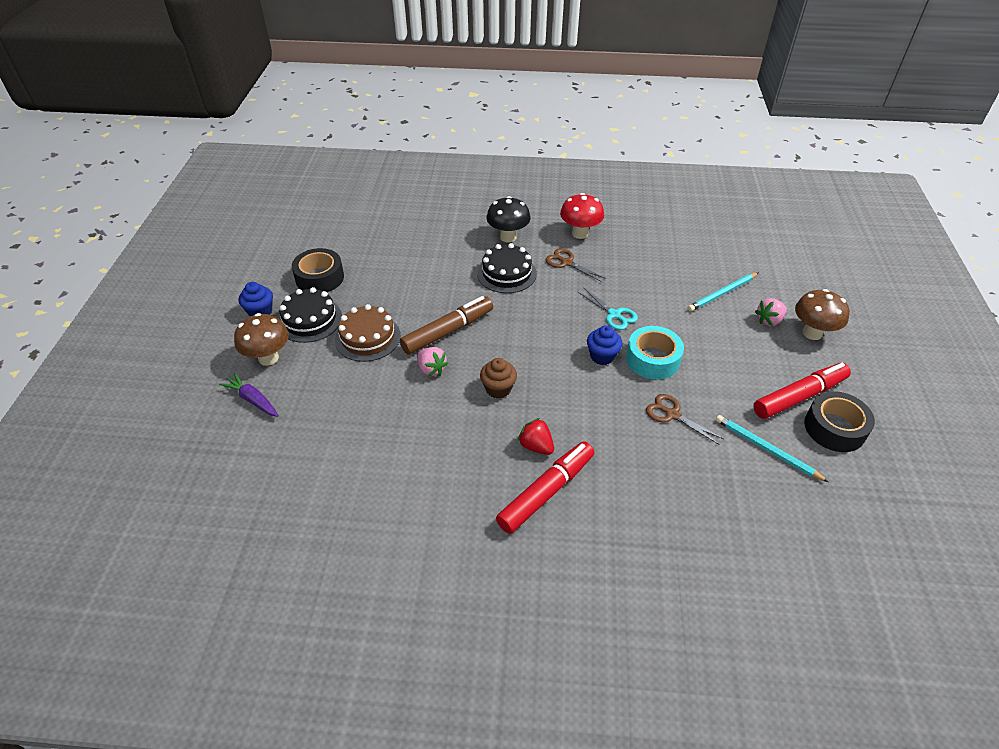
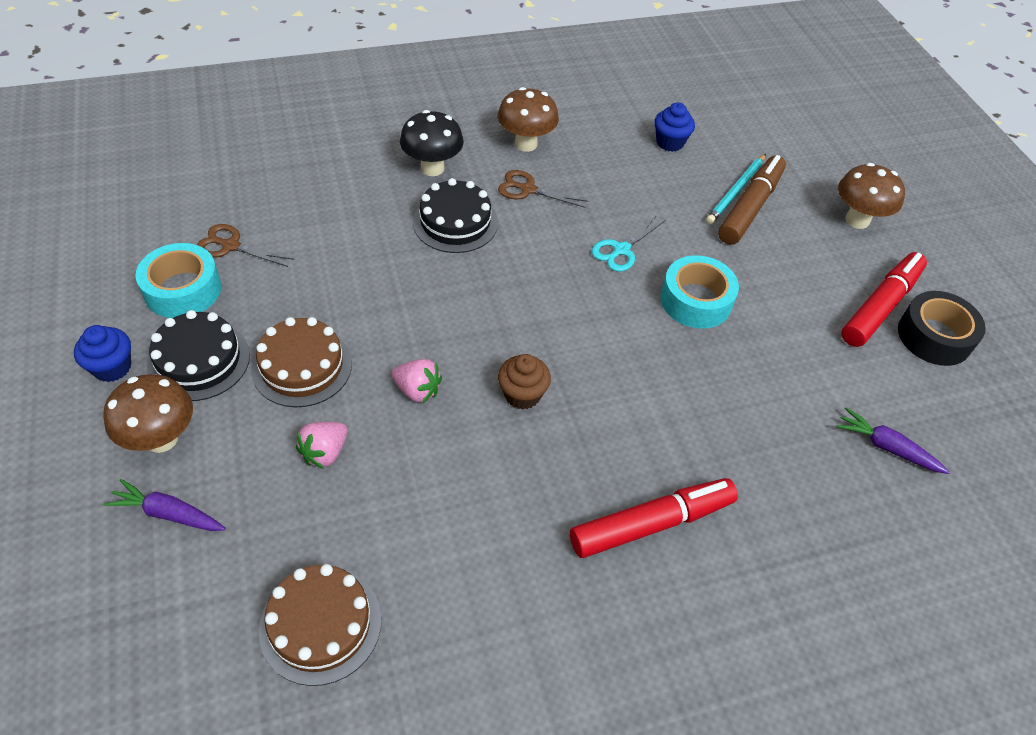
camera: 25 degrees left, 5 degrees up
black tape [292,248,344,292] -> turquoise tape [135,243,221,318]
brown marker [400,296,493,355] -> brown marker moved to [718,155,786,245]
red marker [496,441,594,534] -> red marker turned 45 degrees clockwise [570,478,738,558]
red strawberry [518,418,554,455] -> none
red mushroom [560,193,604,239] -> brown mushroom [498,87,559,152]
turquoise scissors [578,287,638,330] -> turquoise scissors turned 105 degrees clockwise [592,215,666,272]
blue cupcake [587,325,623,365] -> blue cupcake moved to [654,102,695,152]
brown scissors [646,394,724,445] -> brown scissors moved to [197,224,294,267]
turquoise pencil [716,415,828,482] -> none
pink strawberry [755,298,787,326] -> pink strawberry moved to [296,422,348,469]
none -> brown cake [259,564,381,686]
none -> purple carrot [836,407,950,474]

